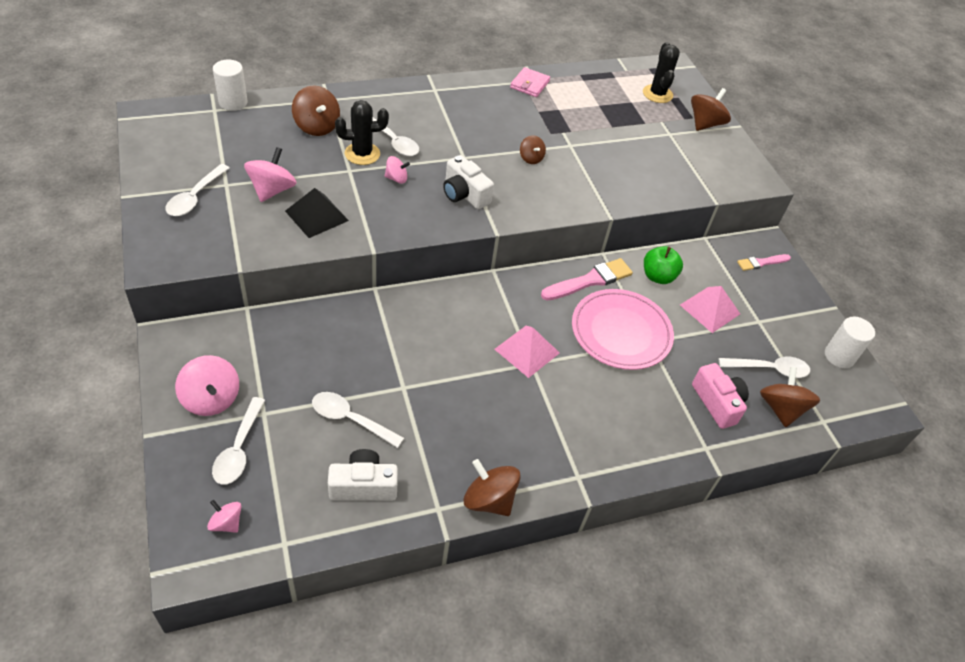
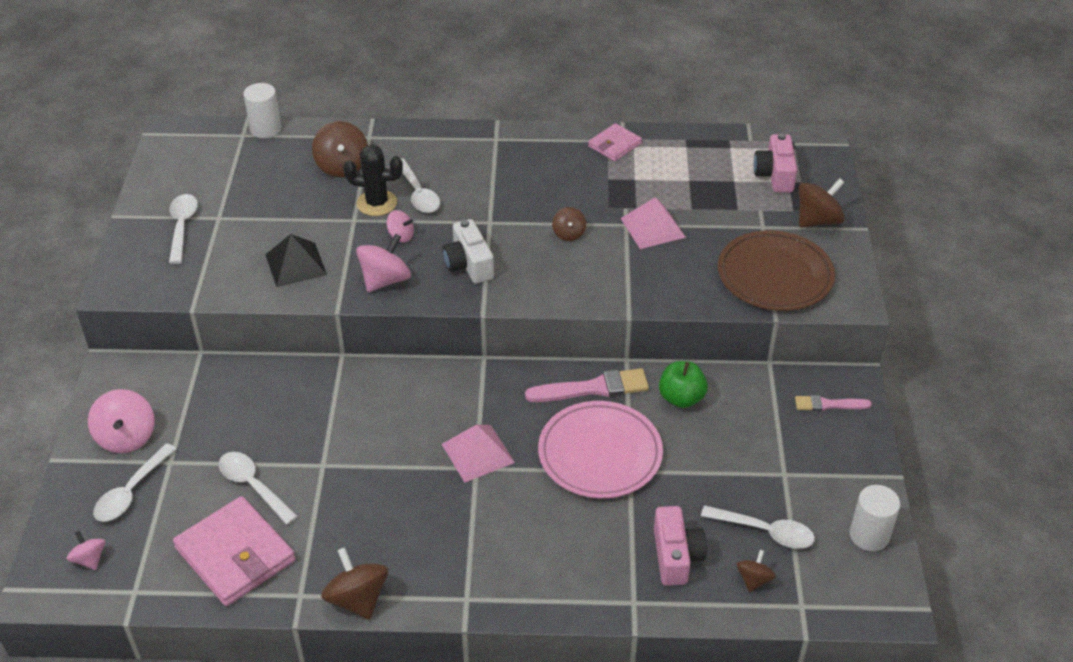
camera: 25 degrees right, 5 degrees down
white spoon [166,164,229,216] -> white spoon turned 135 degrees clockwise [169,194,198,264]
pink spinning top [244,147,297,202] -> pink spinning top moved to [356,233,411,292]
white camera [328,449,398,501] -> pink wallet [173,496,296,606]
black cactus [643,42,680,103] -> pink camera [754,133,797,192]
pink pyramid [680,286,740,333] -> pink pyramid moved to [621,197,686,249]
brown spinning top [760,367,820,427] -> brown spinning top [736,550,776,592], size x0.58
none -> brown plate [718,230,835,311]

